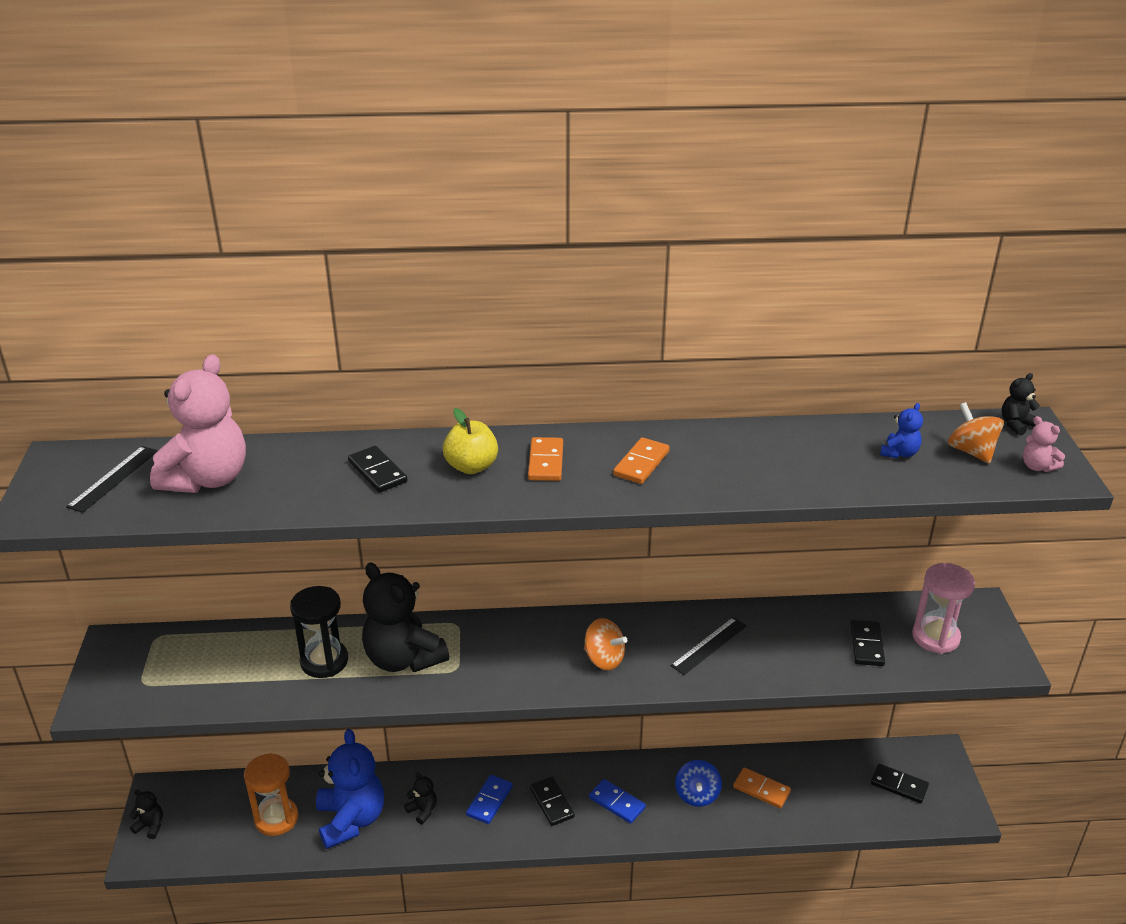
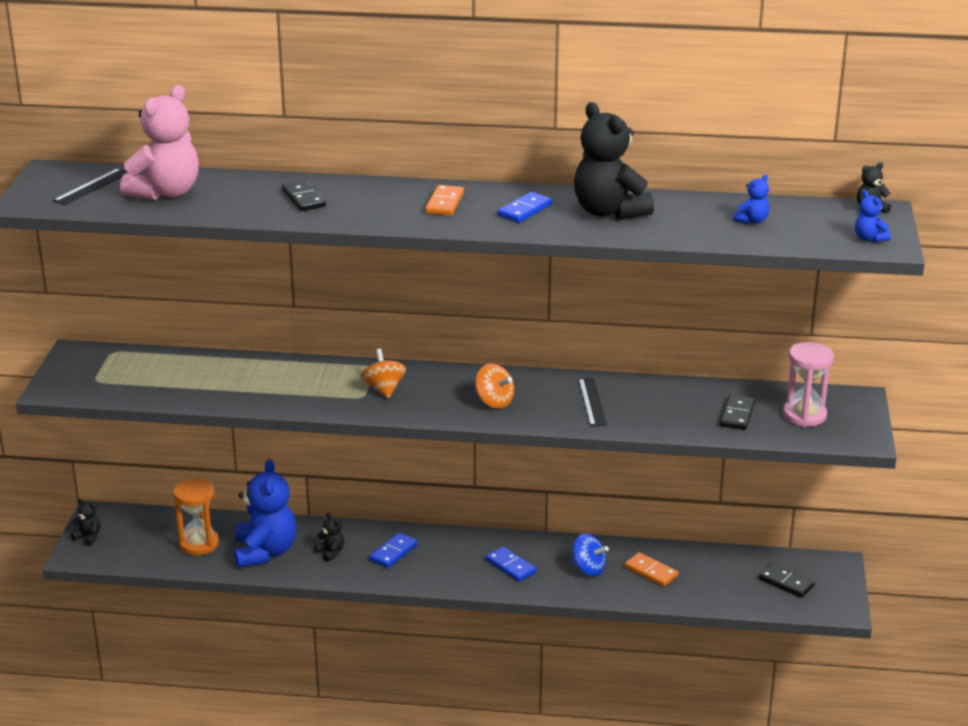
camera: 10 degrees right, 5 degrees down
black hourglass [290,586,348,678] -> none
black teddy bear [362,563,449,672] -> black teddy bear moved to [574,102,654,219]
yellow apple [443,408,498,474] -> none
black domino [530,777,575,826] -> none
orange domino [613,437,670,484] -> blue domino [497,192,552,223]
black ruler [670,617,747,675] -> black ruler turned 60 degrees counterclockwise [578,378,607,426]
blue spinning top [675,760,722,807] -> blue spinning top turned 75 degrees counterclockwise [571,534,609,576]
orange spinning top [948,402,1004,464] -> orange spinning top moved to [361,349,406,398]
pink teddy bear [1023,416,1065,472] -> blue teddy bear [855,190,891,242]

